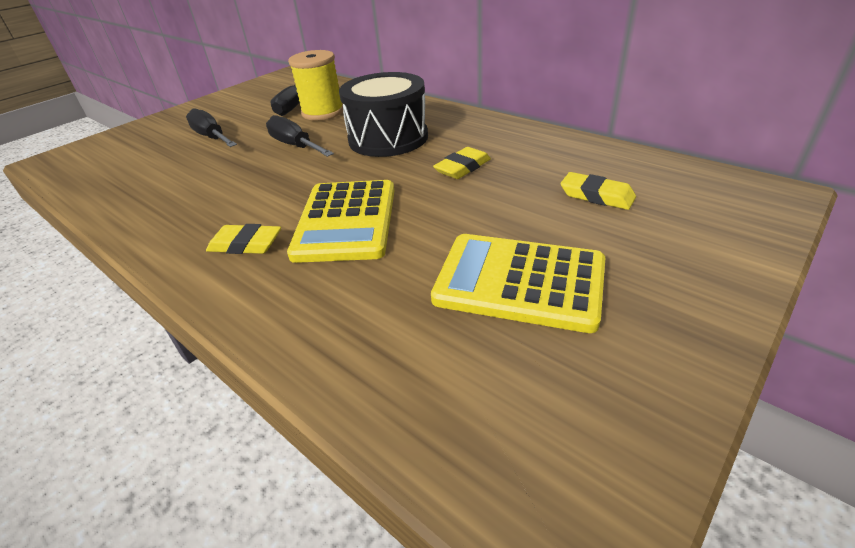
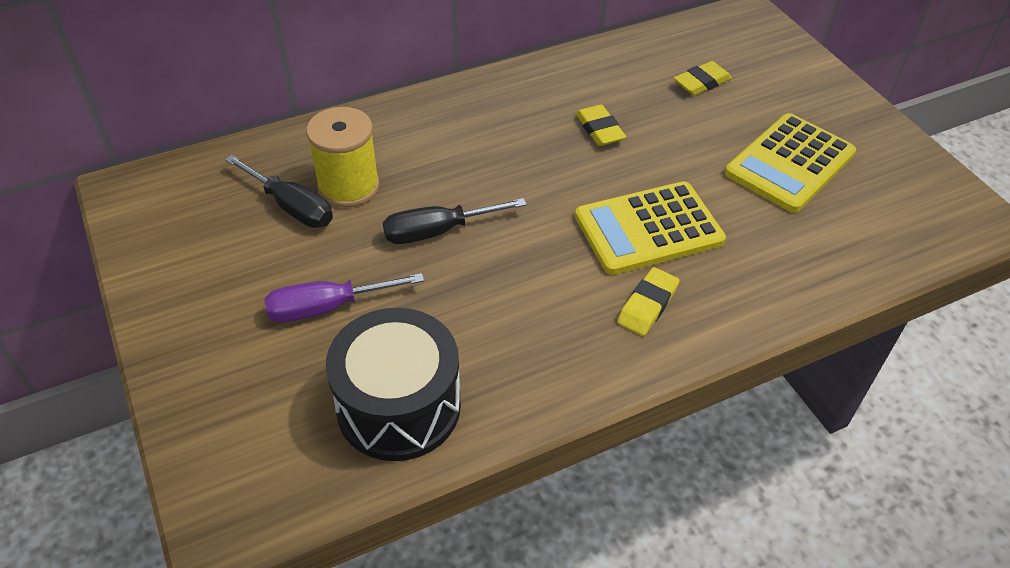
camera: 70 degrees left, 10 degrees up
black screwdriver [186,108,237,147] -> purple screwdriver [265,273,424,322]
yellow calculator [287,180,394,263] -> yellow calculator turned 135 degrees clockwise [575,181,726,275]
black drum [339,72,428,157] -> black drum moved to [326,308,461,461]

